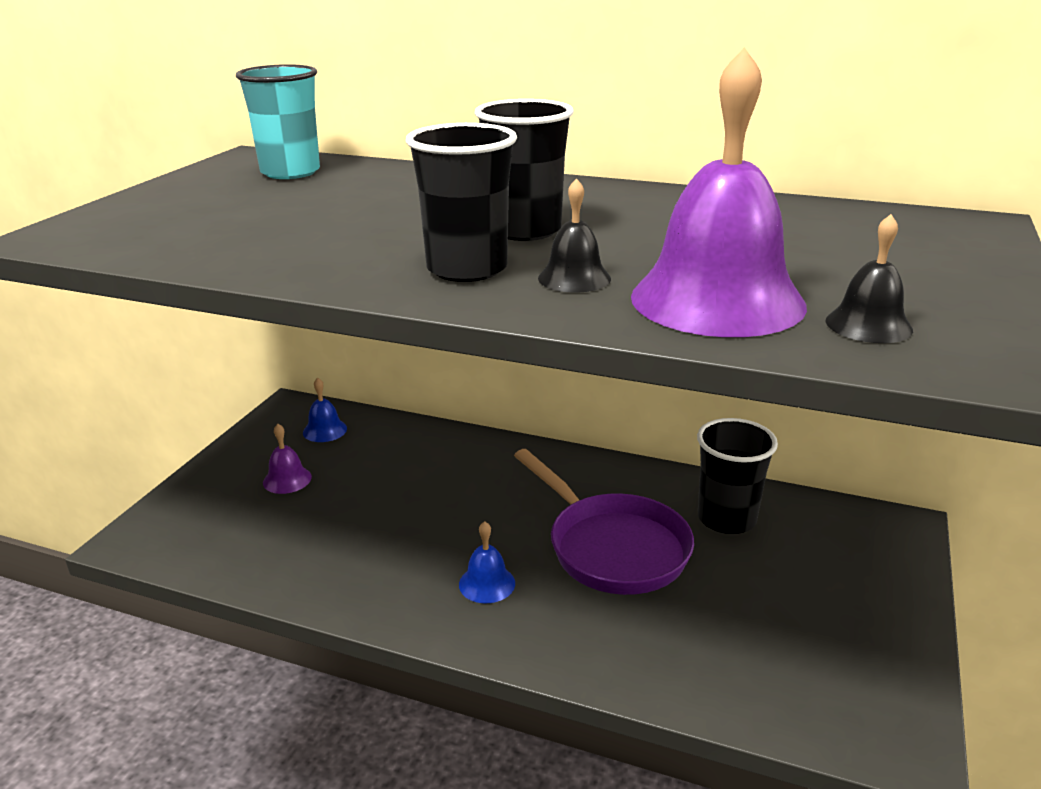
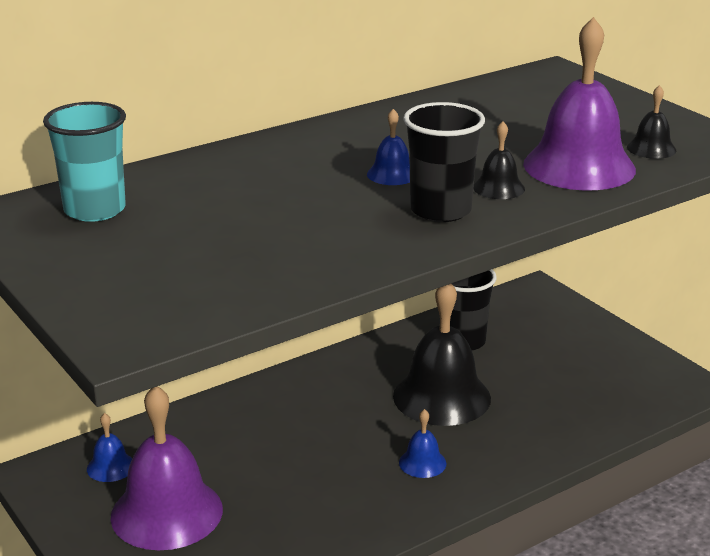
camera: 55 degrees left, 0 degrees up
purple bell [263,424,312,494] -> purple bell [110,386,223,550], size x2.22
black cup [475,99,574,241] -> blue bell [367,109,410,185]
purple pan [514,449,694,595] -> black bell [393,284,491,426]

